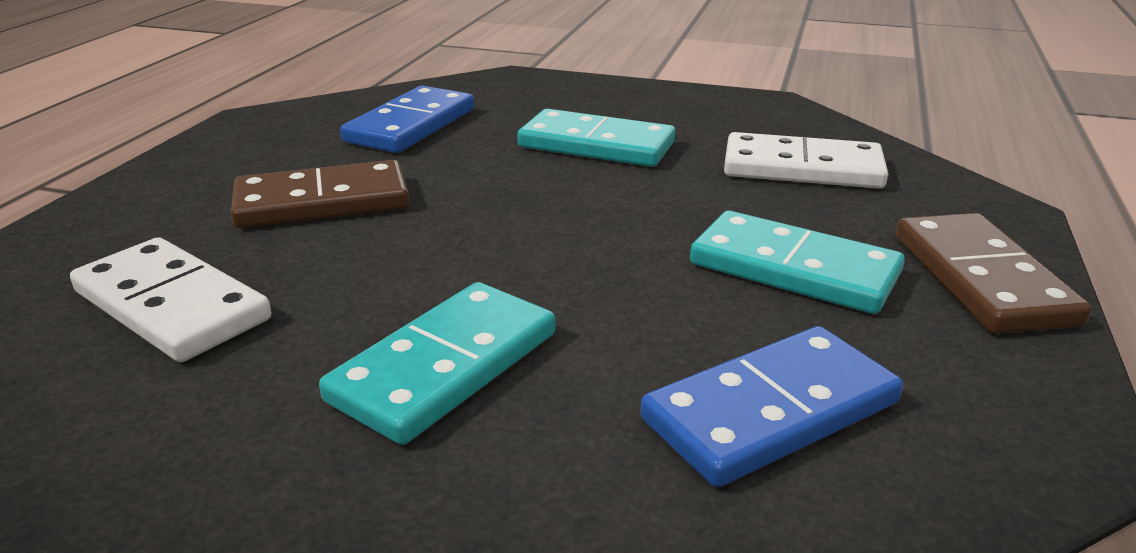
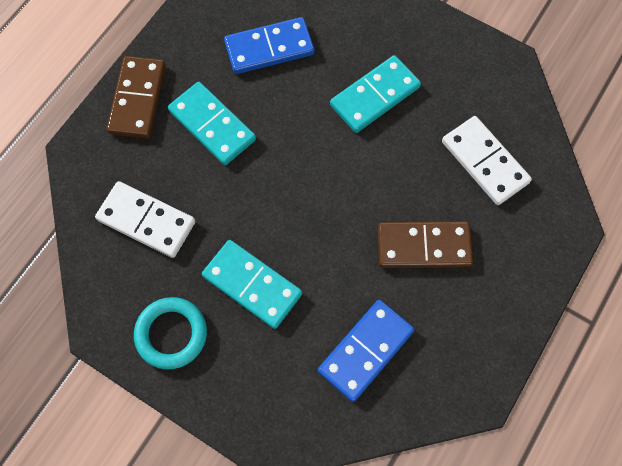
camera: 165 degrees left, 40 degrees up
none -> turquoise ring [134,297,207,370]

